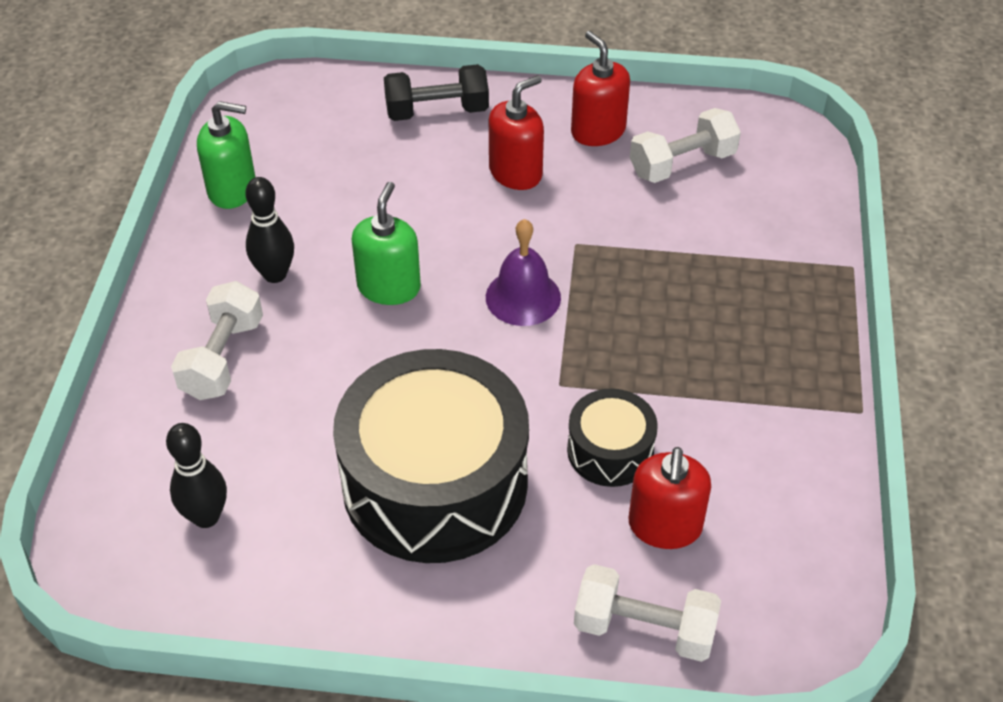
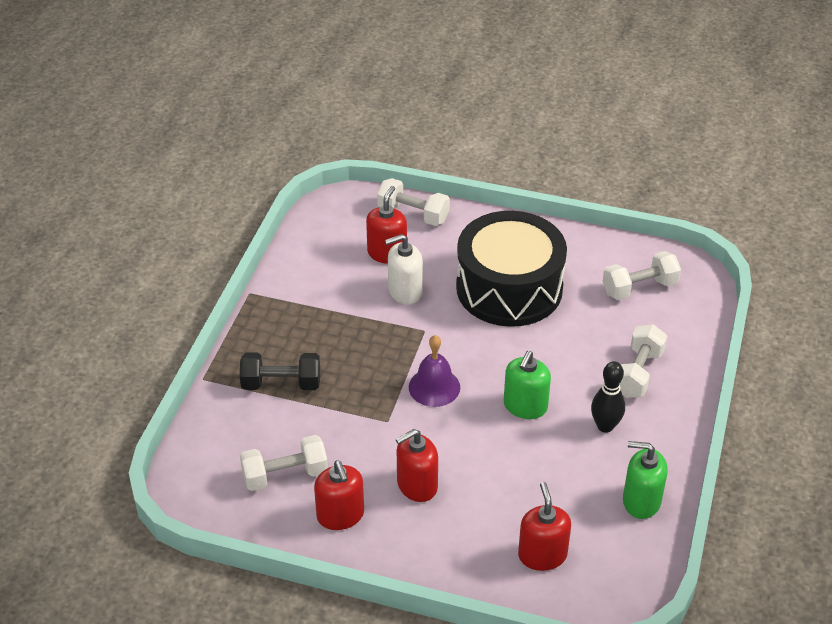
camera: 170 degrees left, 5 degrees down
black bowling pin [166,423,227,528] -> white dumbbell [603,251,681,300]
black dumbbell [384,64,489,121] -> black dumbbell moved to [240,352,320,390]
black drum [567,389,658,487] -> white soap dispenser [385,234,423,305]
none -> red soap dispenser [518,482,571,571]

